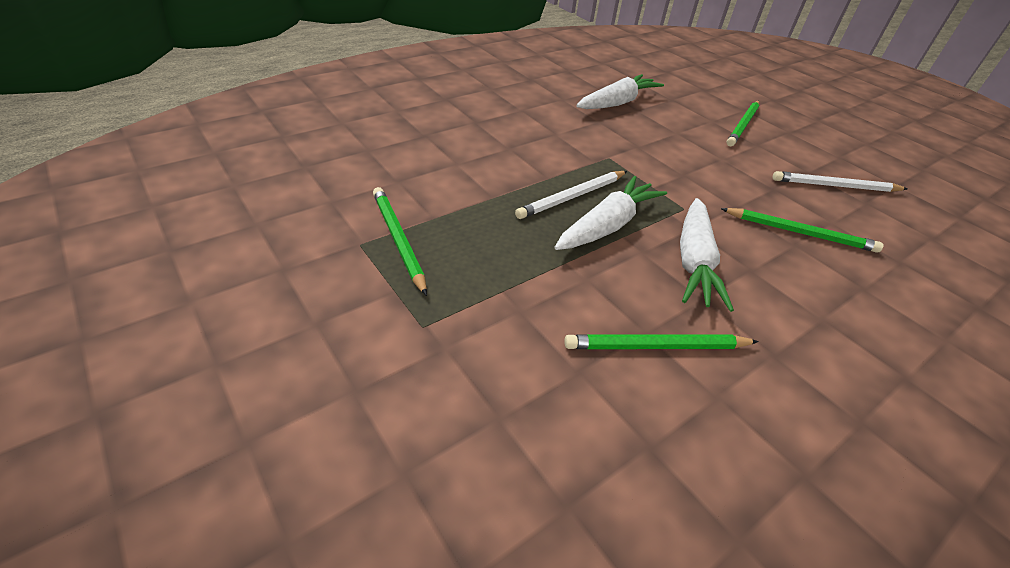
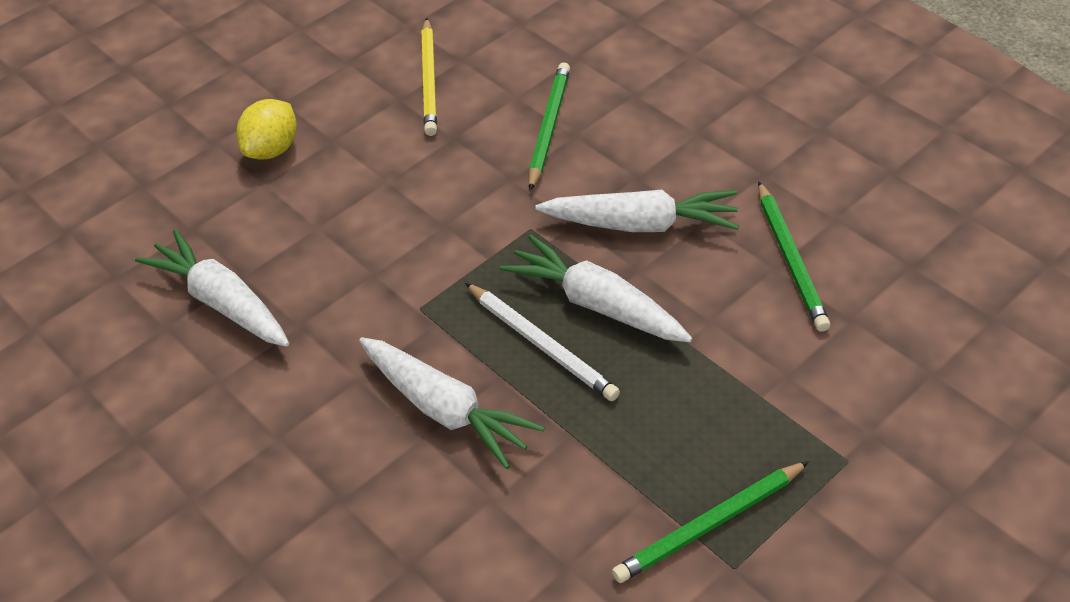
camera: 90 degrees left, 5 degrees up
green pencil [726,101,759,146] -> yellow lemon [236,99,297,160]
white pencil [773,171,907,192] -> yellow pencil [421,18,437,136]
none -> white carrot [359,337,545,469]

